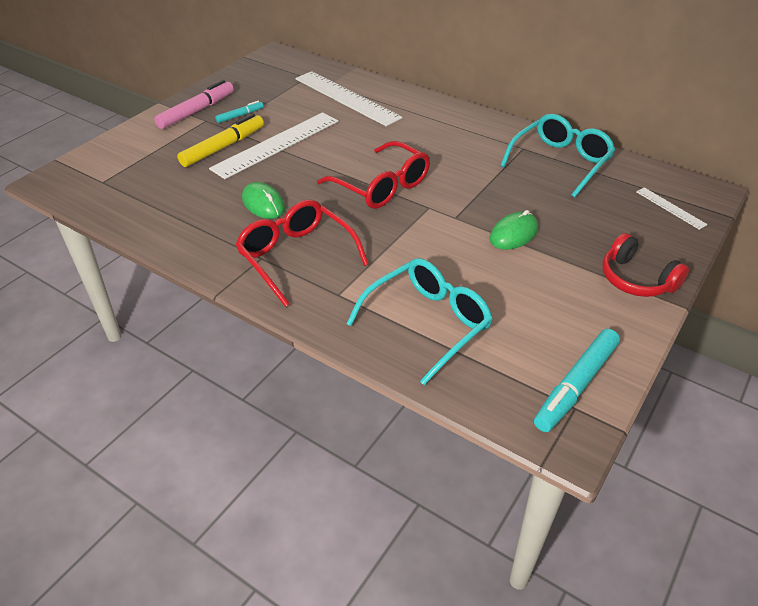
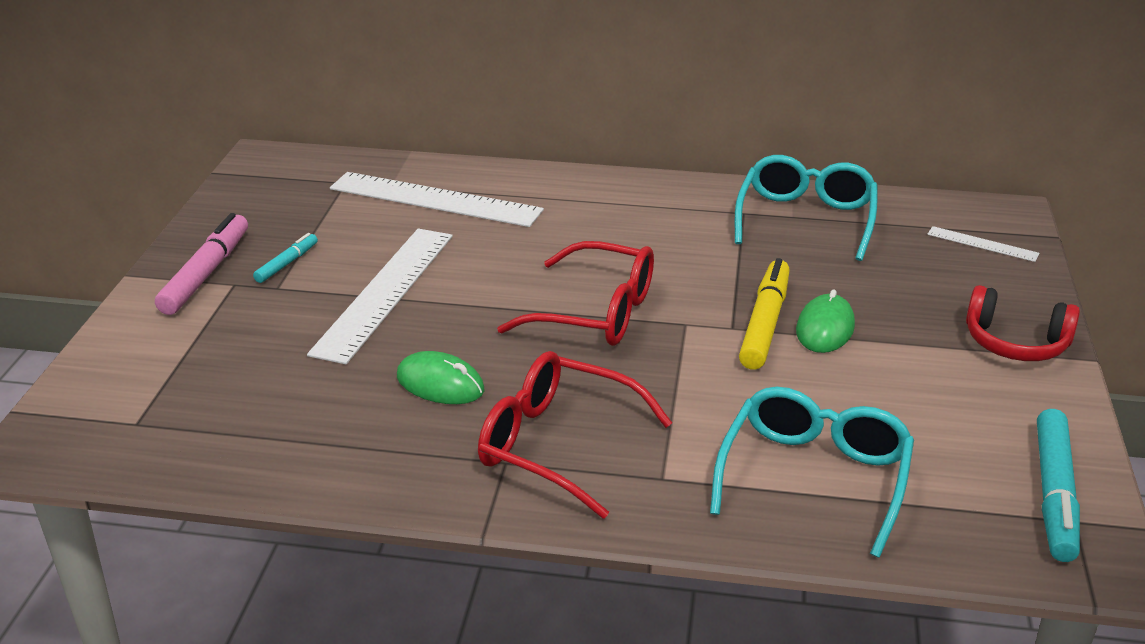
camera: 25 degrees left, 10 degrees down
yellow marker [177,114,264,167] -> yellow marker moved to [739,258,790,370]

